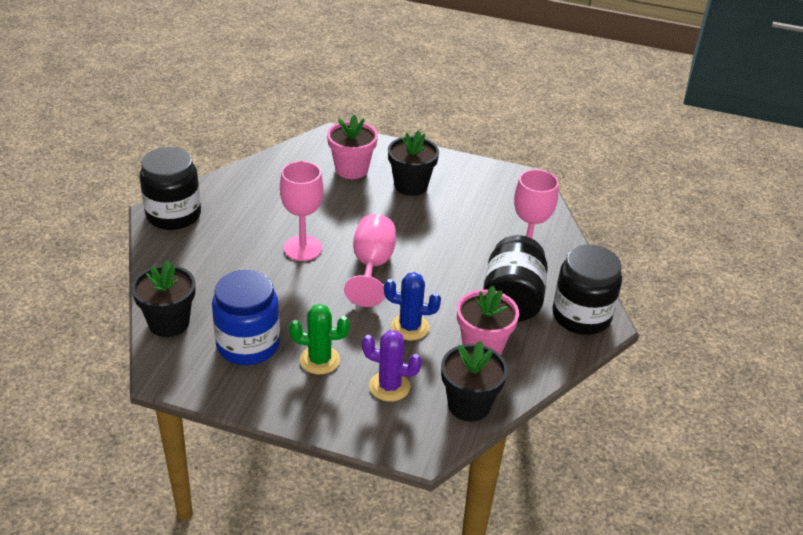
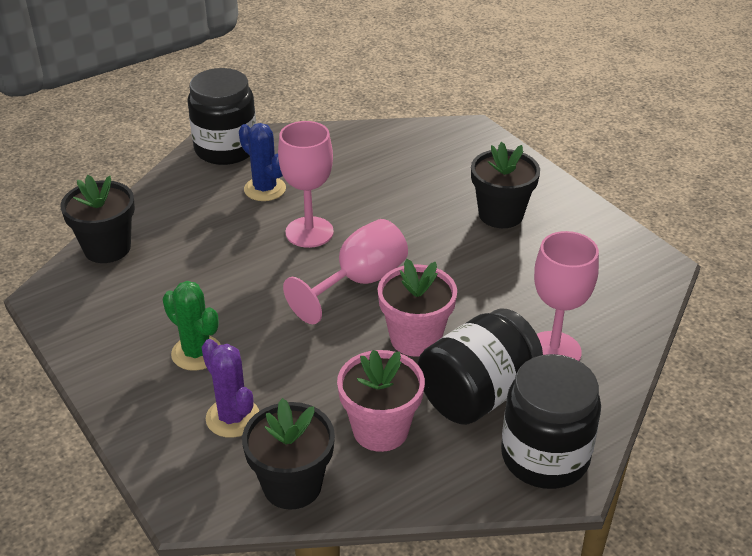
camera: 40 degrees right, 0 degrees up
blue jar [212,270,280,365] -> none
pink flower pot [327,114,378,179] -> pink flower pot moved to [378,259,457,357]
blue cactus [384,272,441,340] -> blue cactus moved to [239,123,286,201]

